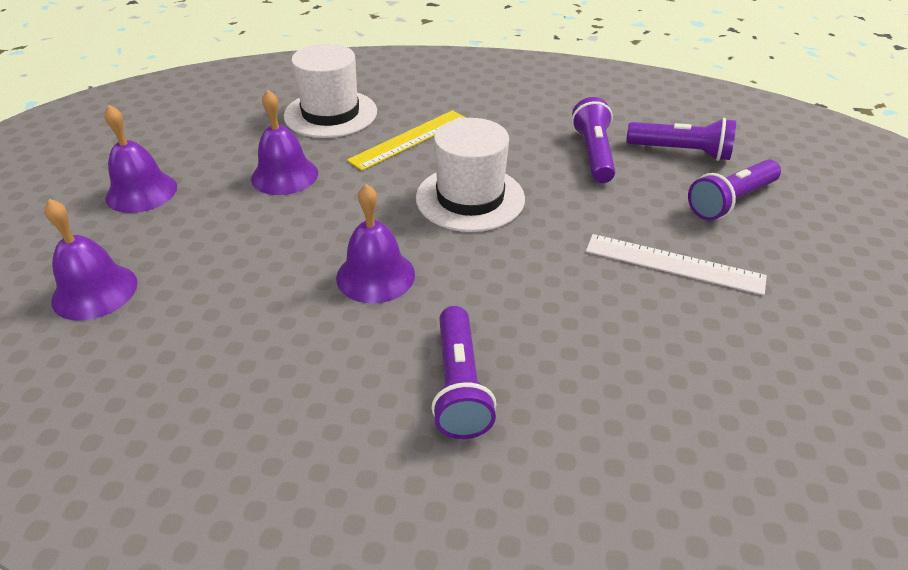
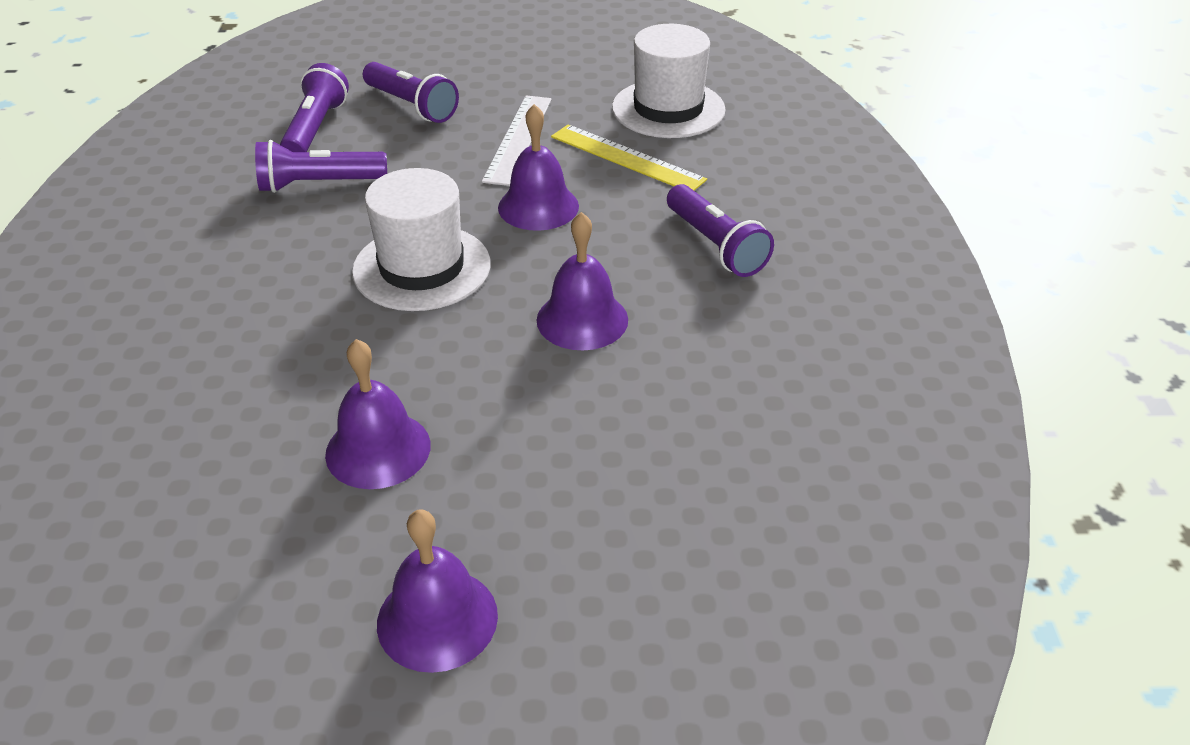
camera: 100 degrees left, 0 degrees up
purple bell [44,199,137,321] -> purple bell moved to [498,104,579,231]
white hat [284,44,377,138] -> white hat moved to [612,24,726,138]
yellow ruler [347,110,466,171] -> yellow ruler moved to [551,124,707,191]
purple flashlight [432,306,496,439] -> purple flashlight turned 75 degrees clockwise [667,184,774,277]

